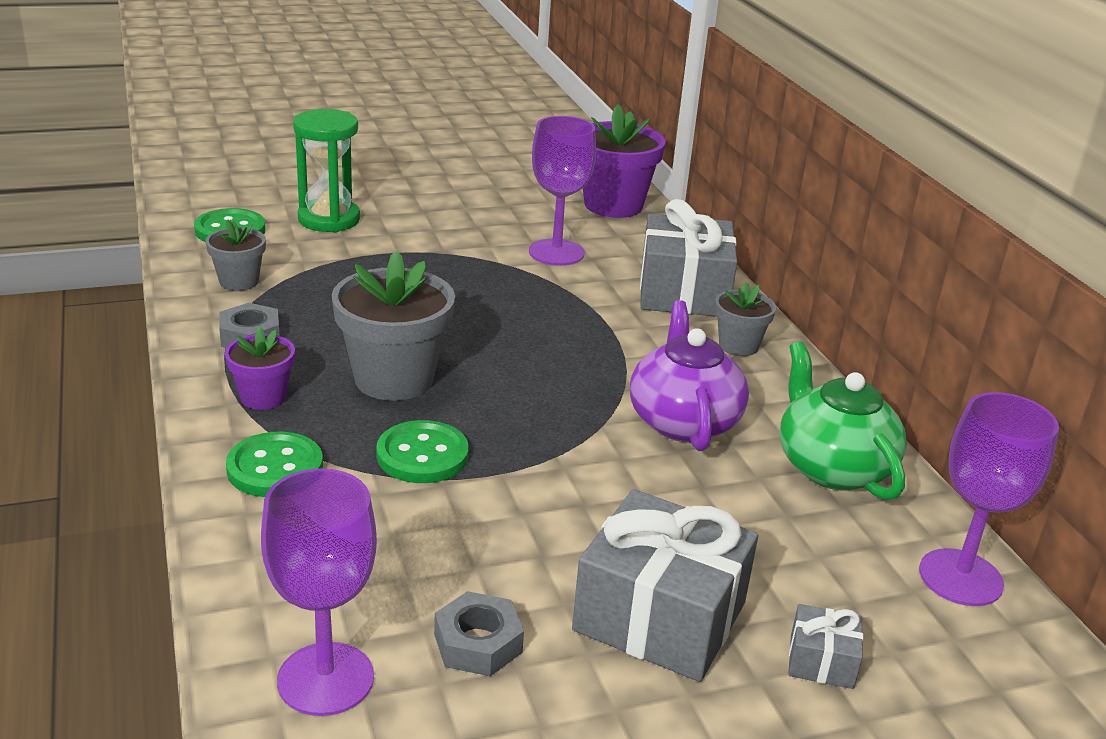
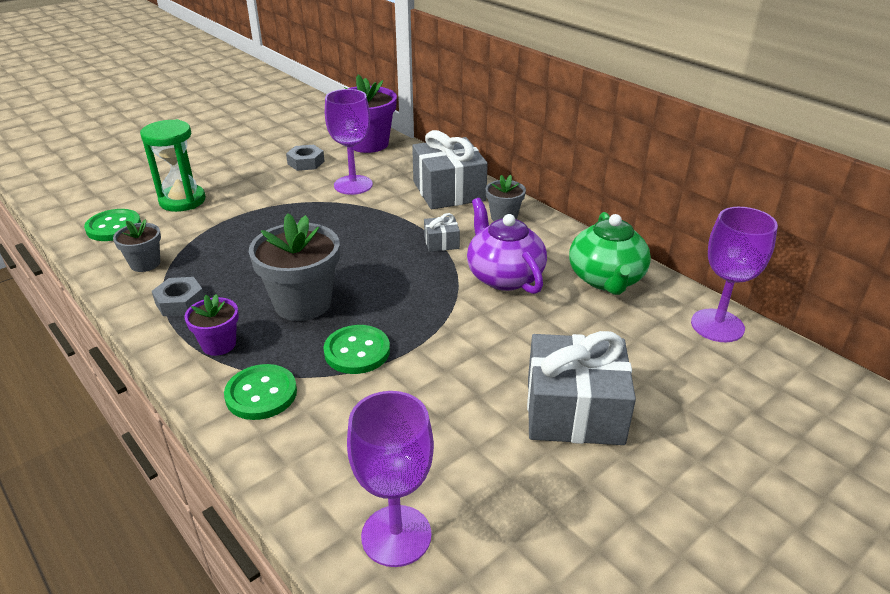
camera: 20 degrees left, 5 degrees up
grey nut [434,591,524,676] -> grey nut moved to [286,145,324,171]
green teapot [780,341,907,500] -> green teapot turned 135 degrees counterclockwise [569,212,651,295]
grey gift [788,604,863,689] -> grey gift moved to [424,213,460,252]

